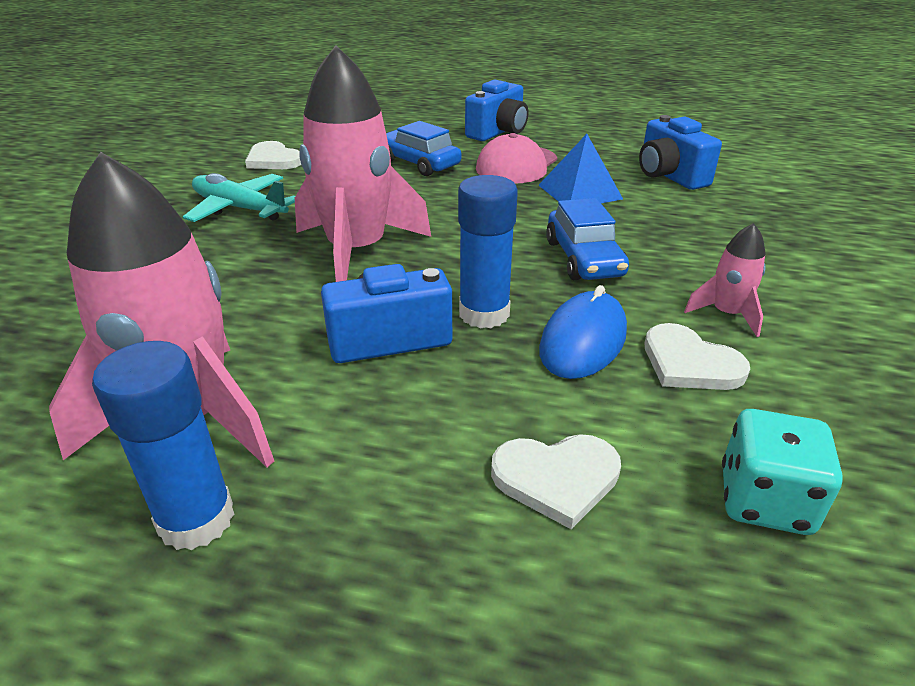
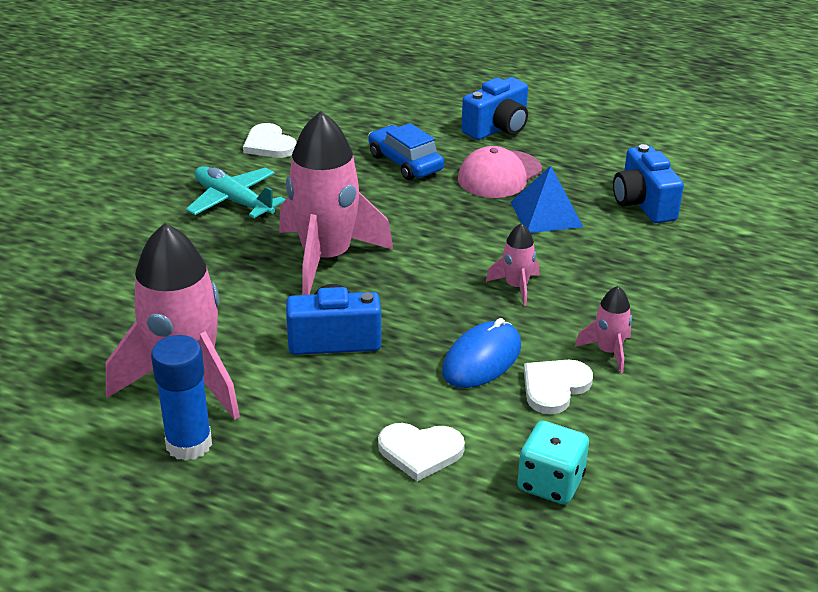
camera: 10 degrees right, 0 degrees up
blue glue stick [458,175,518,329] -> none
blue car [546,198,629,280] -> pink rocket [486,223,539,306]
white heart [645,323,750,390] -> white heart turned 75 degrees clockwise [524,360,593,414]

